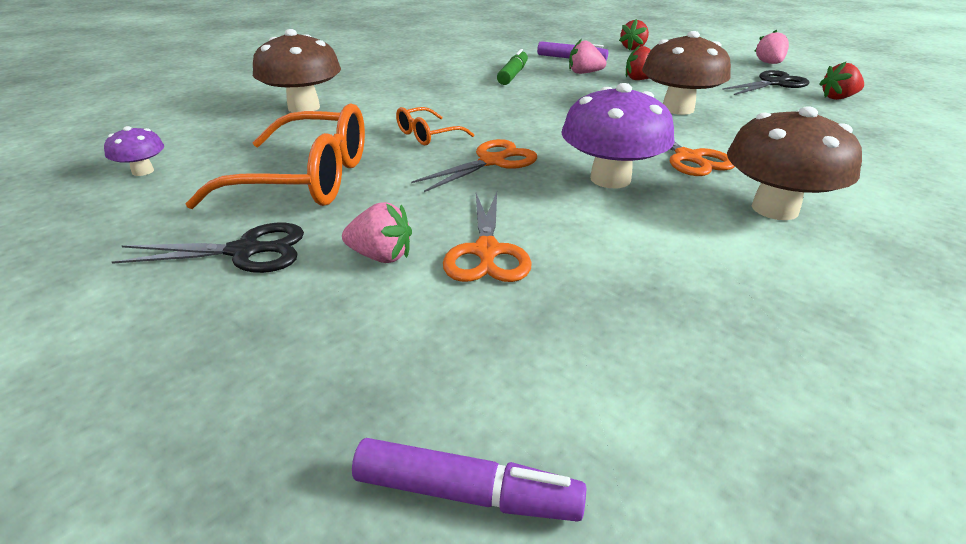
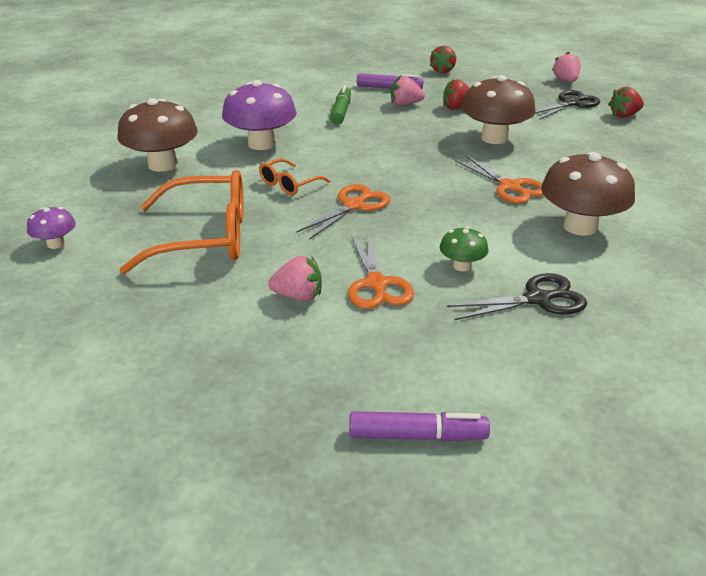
camera: 10 degrees left, 0 degrees up
black scissors [112,223,304,273] -> black scissors moved to [447,273,587,320]
purple mushroom [561,83,675,188] -> purple mushroom moved to [222,80,297,150]
none -> green mushroom [440,227,488,271]

